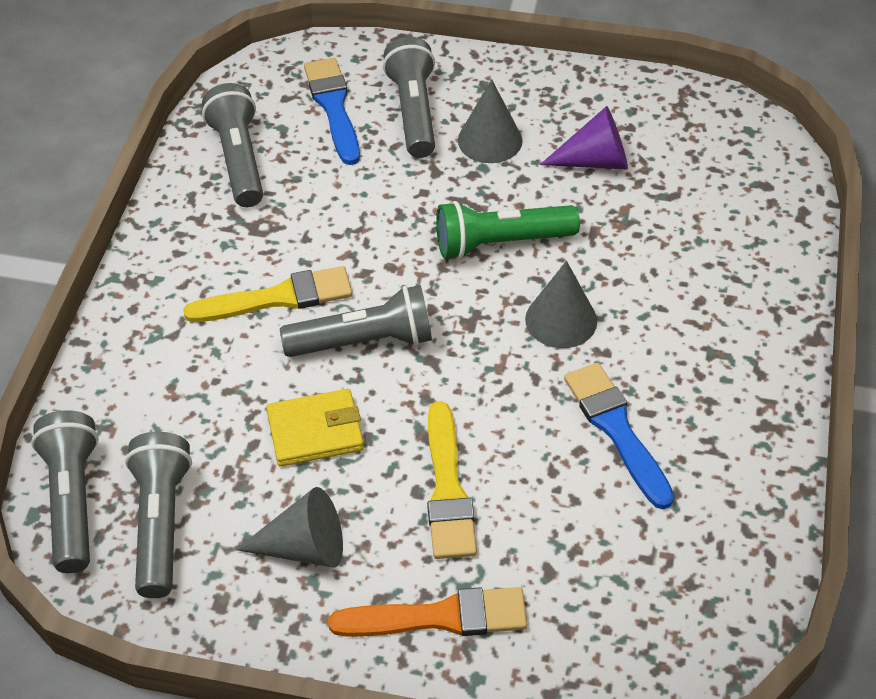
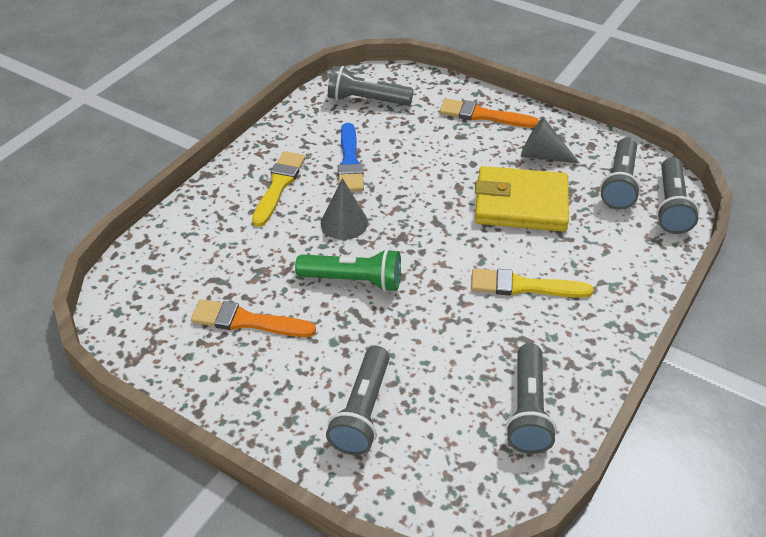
camera: 160 degrees left, 5 degrees down
yellow wallet [266,389,364,467] -> yellow wallet [475,166,569,232], size x1.69
grey flashlight [280,285,432,357] -> grey flashlight moved to [328,66,414,106]
blue brush [304,58,360,165] -> none
yellow brush [427,401,477,559] -> yellow brush moved to [252,151,305,227]
grey cone [458,79,523,163] -> none
purple cone [540,106,628,170] -> orange brush [191,299,316,337]

